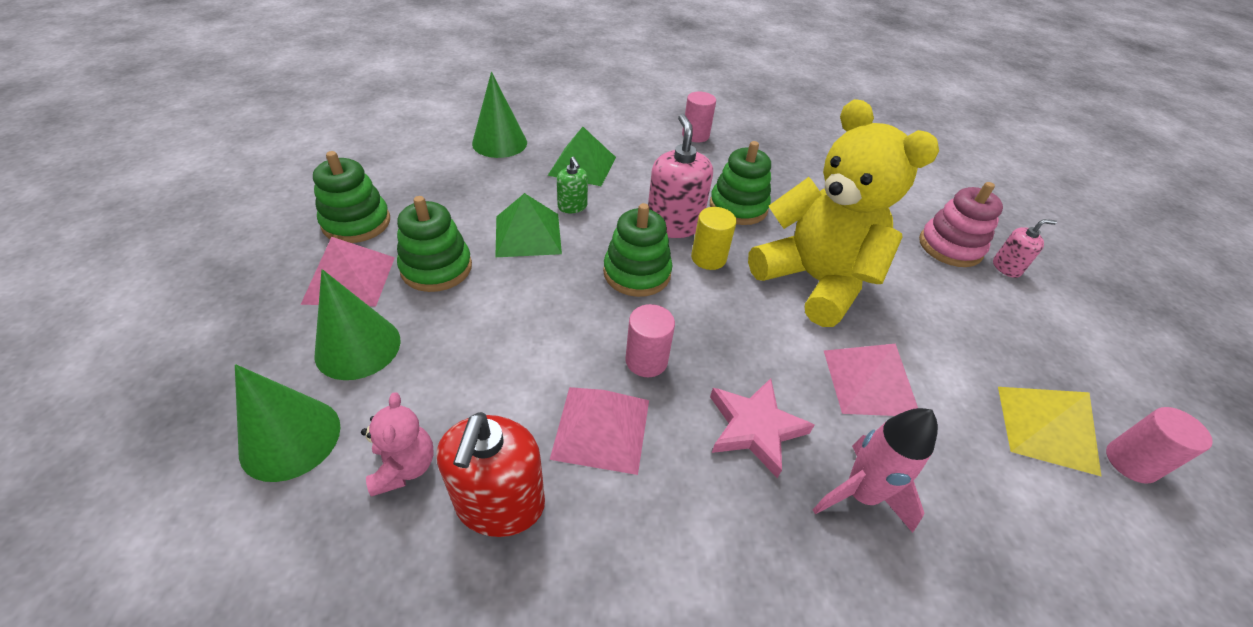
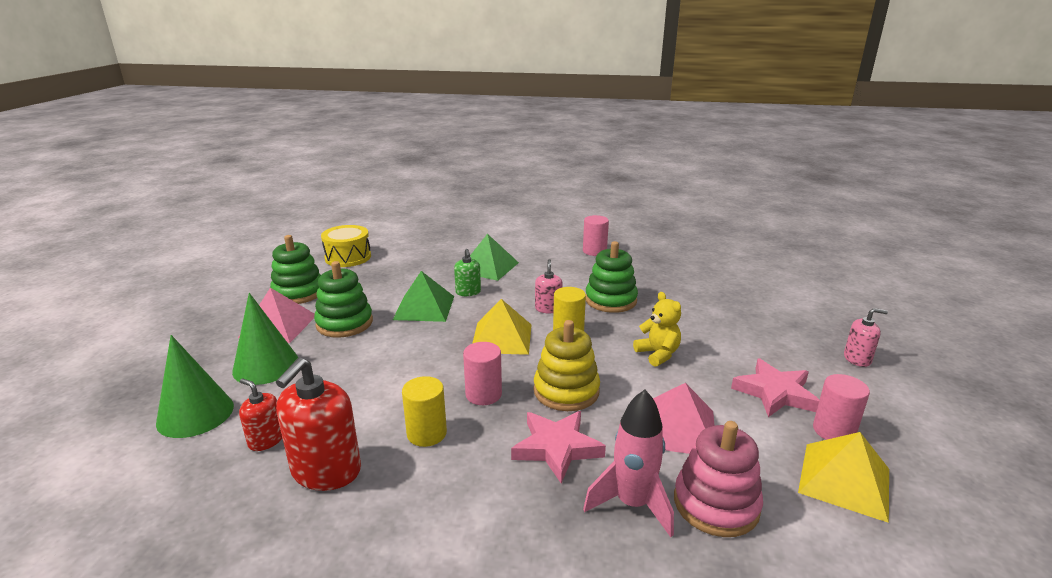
camera: 15 degrees right, 20 degrees down
pink teddy bear [361,392,434,497] -> red soap dispenser [239,379,282,451]
green cone [472,72,527,158] -> none
pink pyramid [550,387,649,475] -> yellow cylinder [402,376,447,447]
green stacking toy [603,203,673,297] -> yellow pyramid [472,299,531,355]
pink soap dispenser [648,114,713,238] -> pink soap dispenser [535,259,563,313], size x0.55
yellow teddy bear [748,99,939,327] -> yellow teddy bear [633,292,681,367], size x0.41
pink stacking toy [919,182,1003,267] -> pink stacking toy moved to [674,421,763,537]
pink cylinder [1106,407,1213,484] -> pink cylinder moved to [813,374,870,440]
none -> yellow drum [321,225,371,267]
none -> yellow stacking toy [534,320,600,411]
none -> pink star [731,359,819,417]

